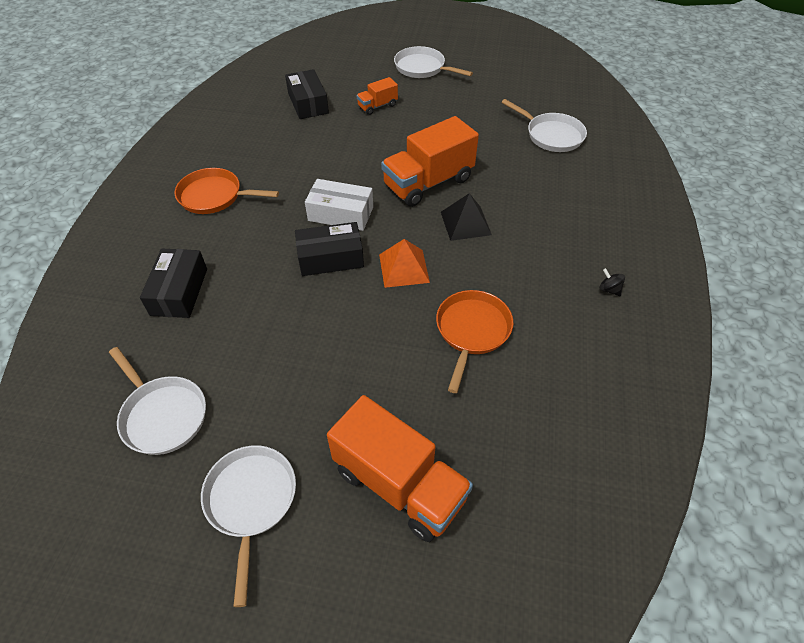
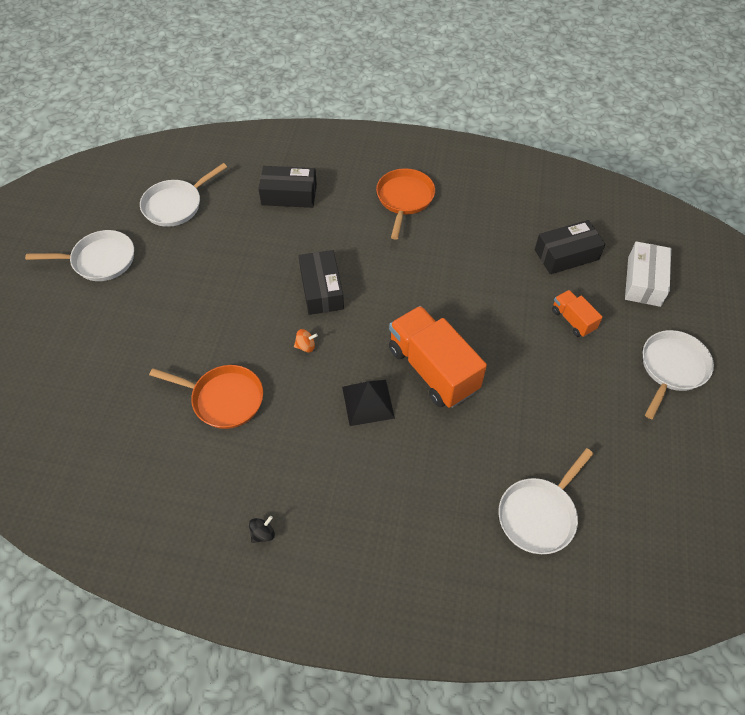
camera: 90 degrees right, 5 degrees up
white box [305,179,373,231] -> white box moved to [625,241,671,307]
orange truck [327,395,473,542] -> none
orange pyramid [379,239,430,288] -> orange spinning top [294,329,318,352]

